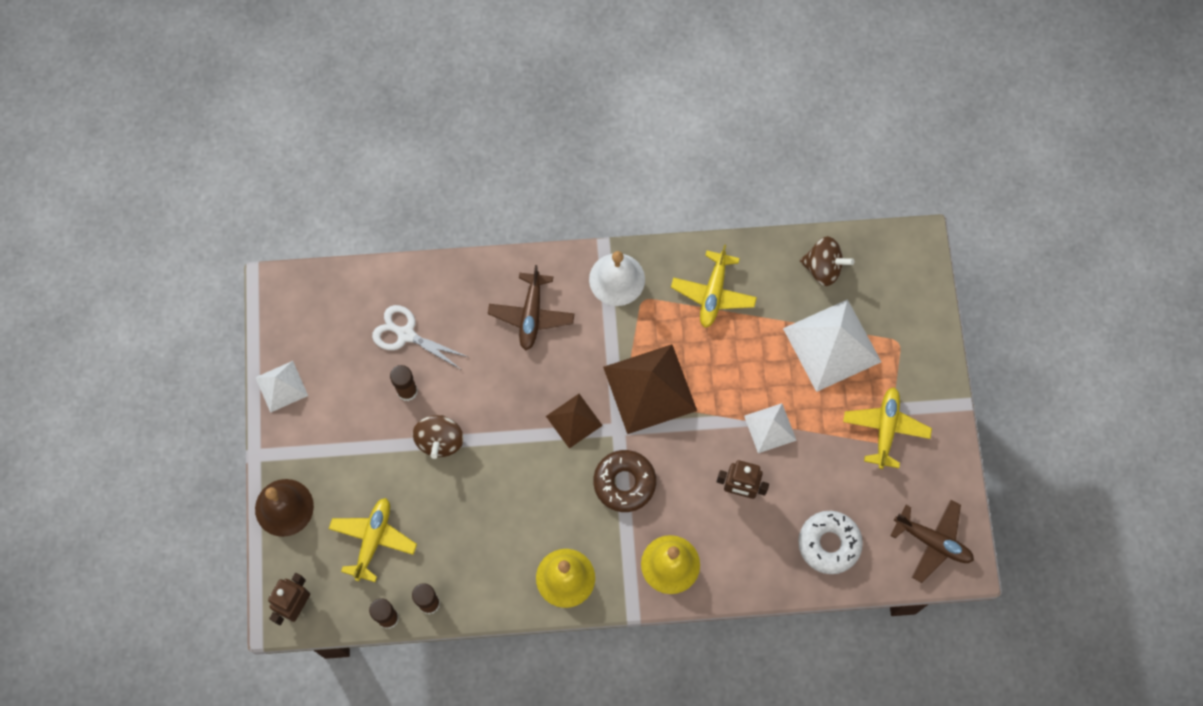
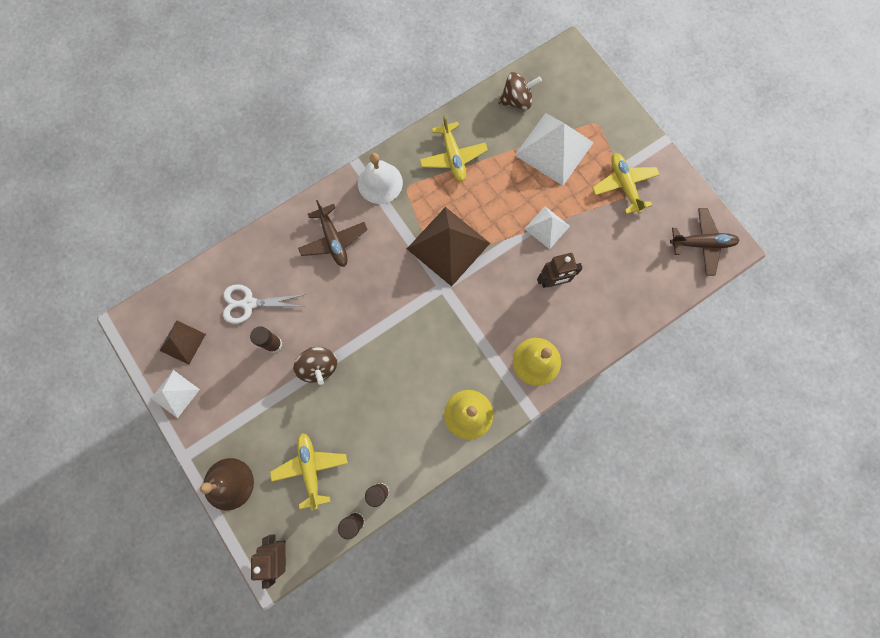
camera: 30 degrees left, 5 degrees up
brown pyramid [546,394,603,448] -> brown pyramid moved to [159,320,206,365]
brown donut [593,450,656,512] -> none
white donut [798,511,863,574] -> none

